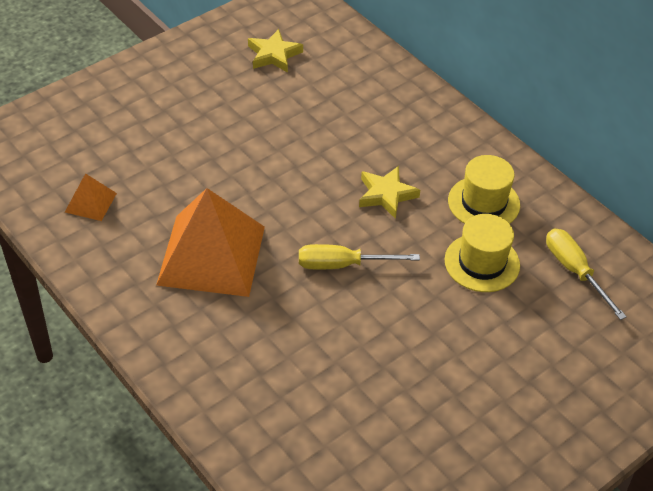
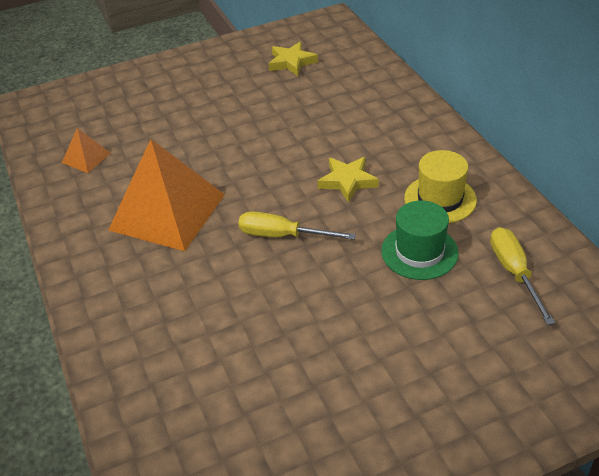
camera: 20 degrees right, 5 degrees down
yellow hat [444,214,520,292] -> green hat [381,201,459,280]

